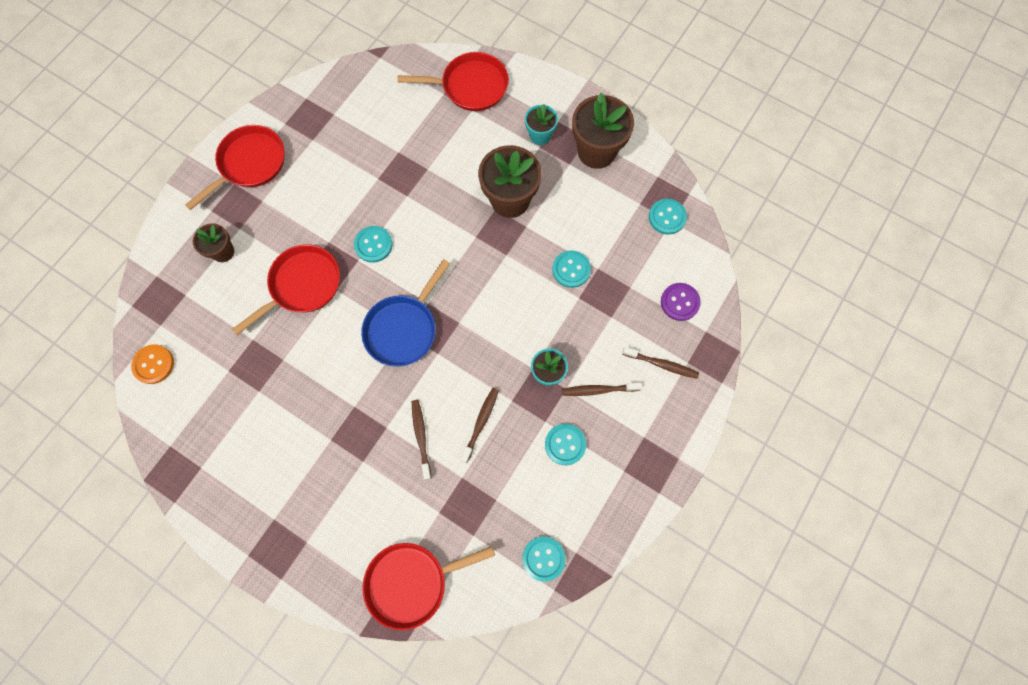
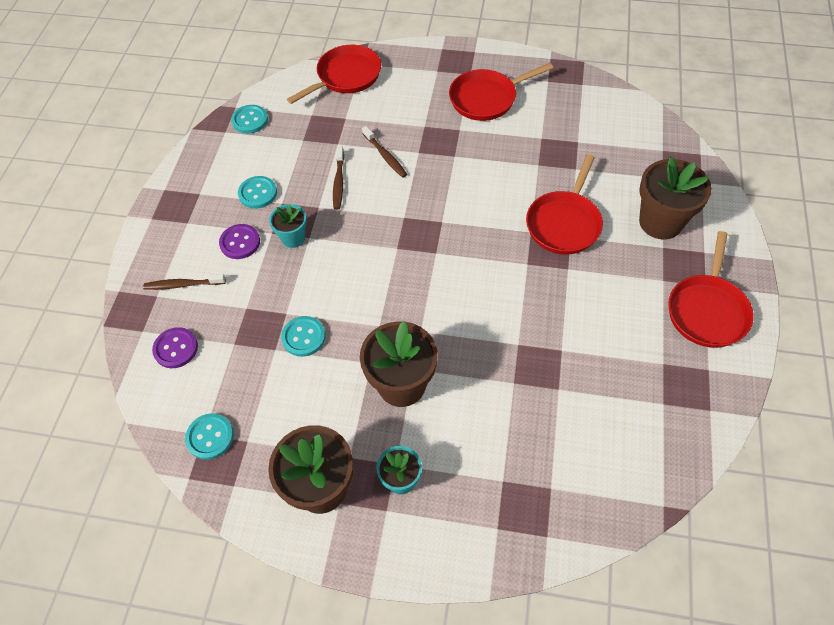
camera: 160 degrees right, 15 degrees down
orange button [131,344,174,384] -> none
brown flower pot [193,223,234,262] -> brown flower pot [639,157,712,239], size x1.78
turquoise button [354,226,393,263] -> none
blue pan [361,259,450,367] -> none
red pan [398,52,509,111] -> red pan moved to [449,63,553,121]
brown toothbrush [562,383,642,396] -> purple button [219,224,260,259]

